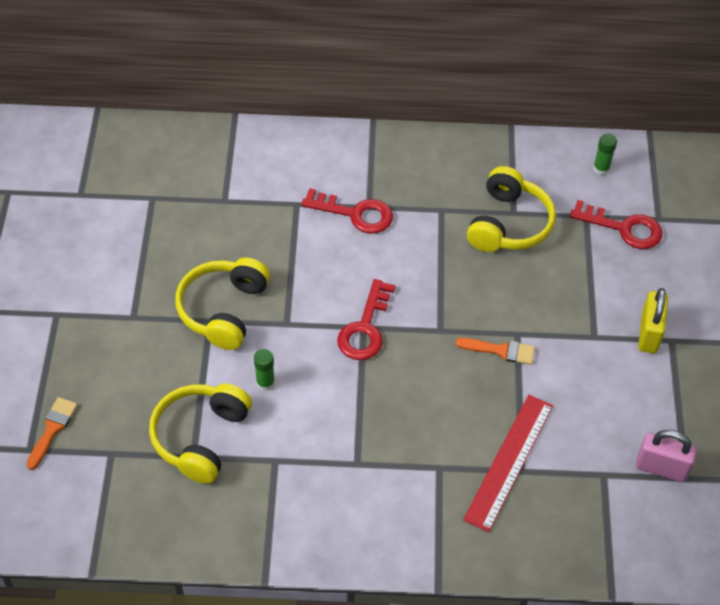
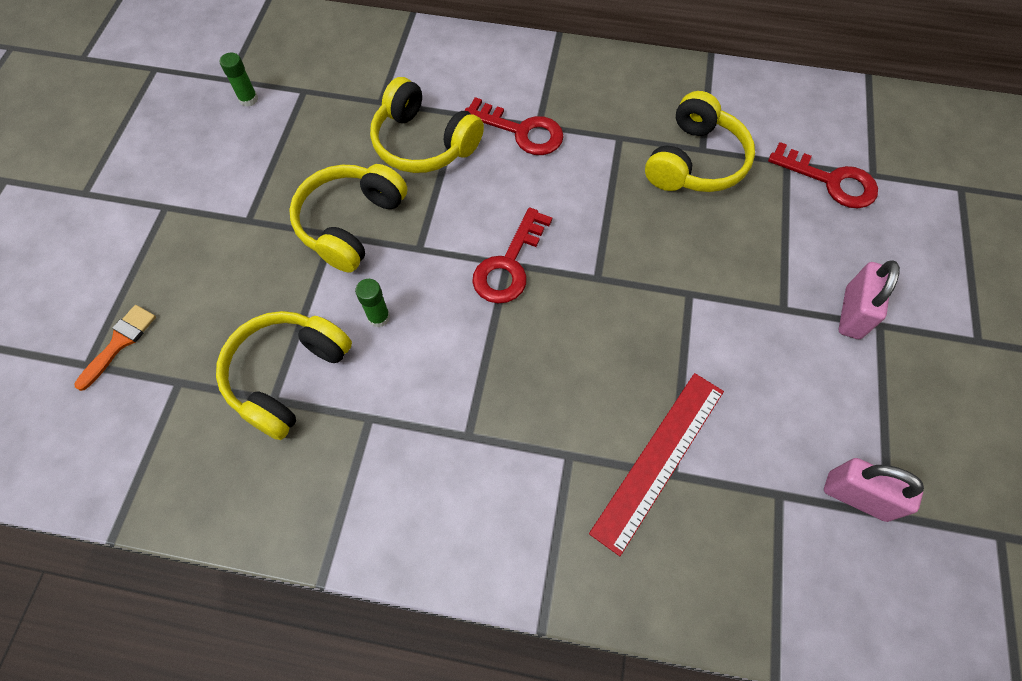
camera: 10 degrees right, 10 degrees up
orange brush [456,338,535,365] -> none
green glue stick [593,133,617,175] -> green glue stick moved to [220,53,258,107]
yellow padlock [638,288,668,353] -> pink padlock [838,261,900,339]
none -> yellow headphones [370,77,484,173]

